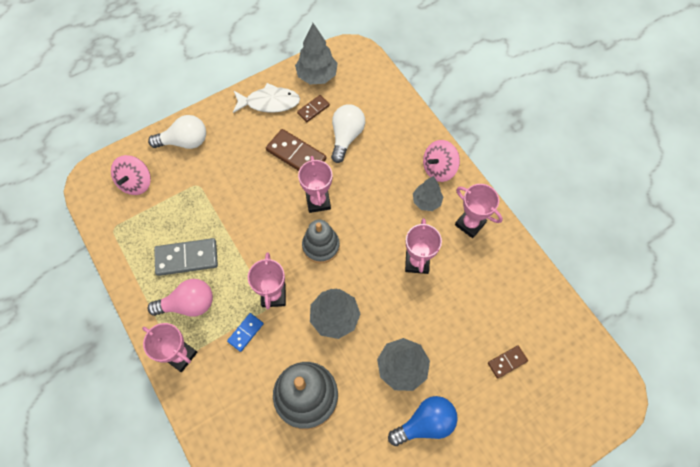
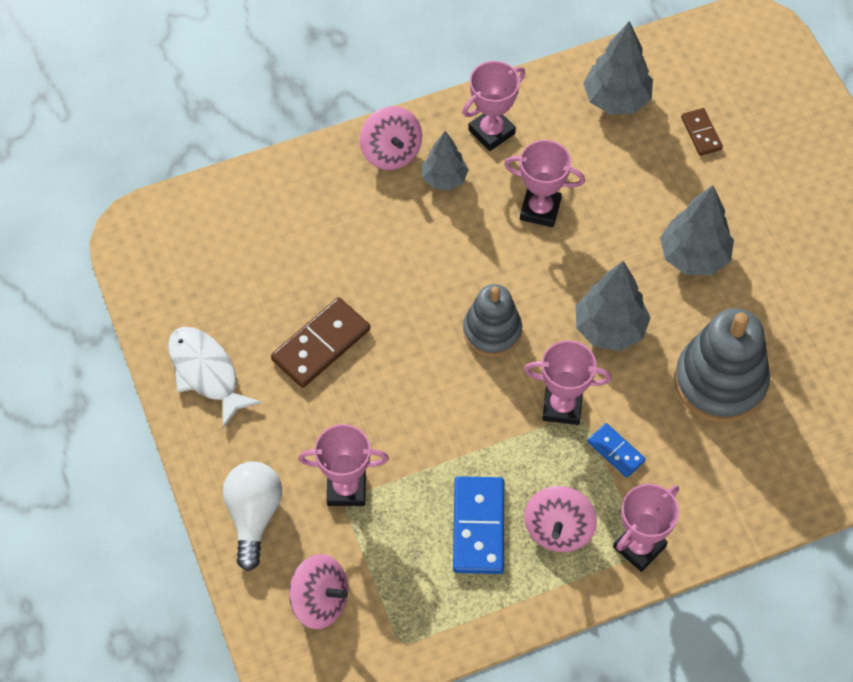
camera: 80 degrees left, 5 degrees down
pink light bulb [148,279,213,317] -> pink spinning top [524,486,597,552]
grey domino [154,238,218,276] -> blue domino [453,476,504,574]
white fish [233,83,300,113] -> white fish turned 45 degrees counterclockwise [168,327,262,428]
grey tree [295,23,338,84] -> grey tree moved to [583,21,653,114]
brown domino [297,95,330,122] -> none
pink trophy [298,156,332,213] -> pink trophy moved to [298,424,389,506]
white light bulb [331,104,365,163] -> none
blue light bulb [388,396,458,446] -> none

